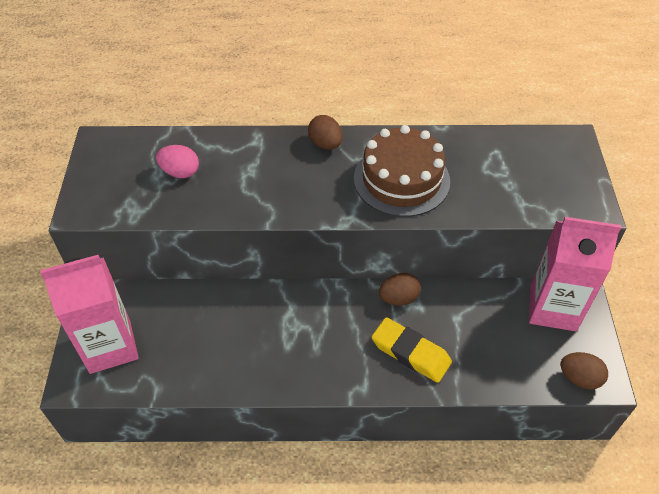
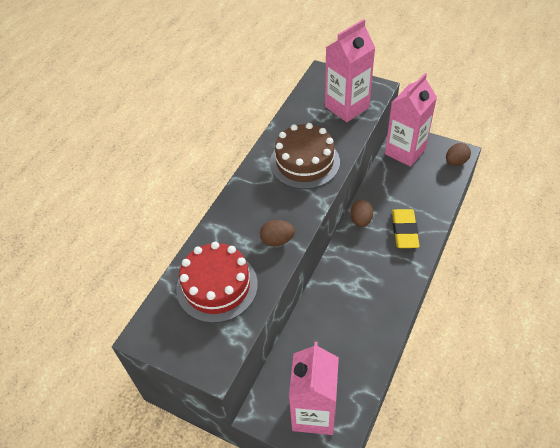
camera: 60 degrees left, 0 degrees up
pink egg [156,145,199,178] -> red cake [176,242,258,323]
brown egg [308,115,343,150] -> brown egg moved to [260,220,295,246]
yellow eraser [372,317,452,383] -> yellow eraser turned 60 degrees counterclockwise [392,209,419,248]
none -> pink carton [325,19,375,122]

